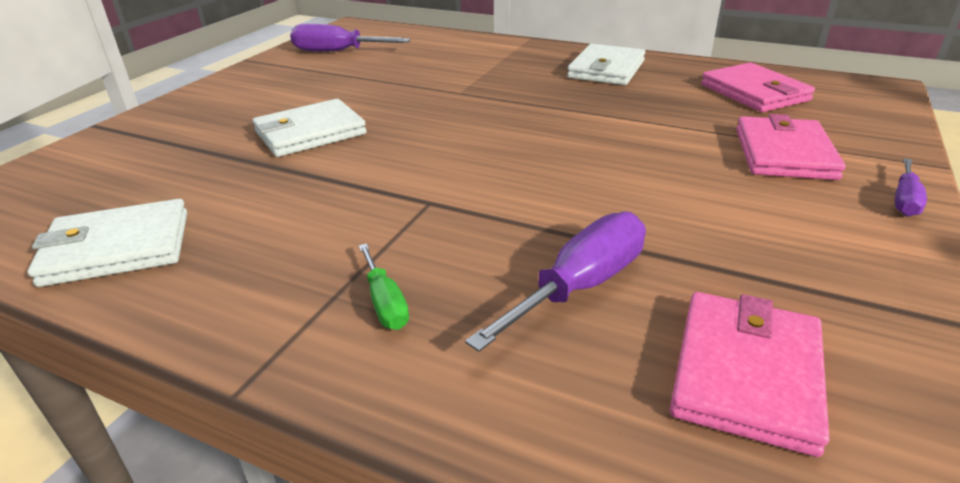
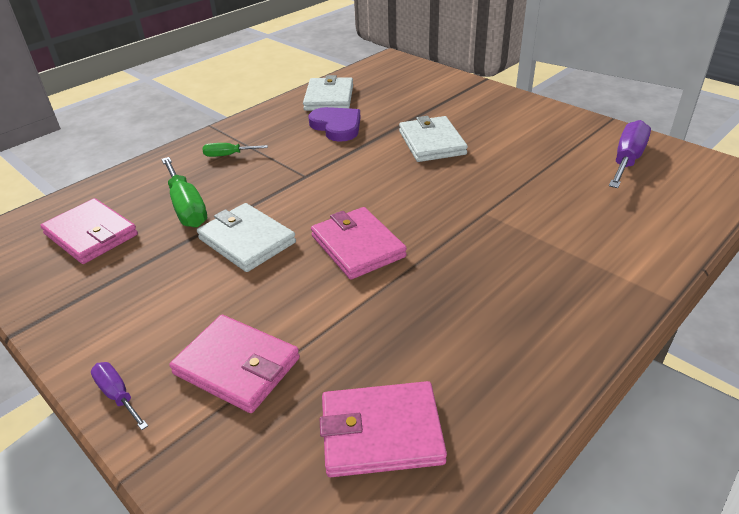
camera: 110 degrees right, 5 degrees up
purple screwdriver [465,212,646,352] -> green screwdriver [161,157,207,227]
white wallet [567,44,645,85] -> white wallet moved to [197,203,296,272]
none -> purple heart [309,107,361,142]
none -> pink wallet [311,207,407,280]

